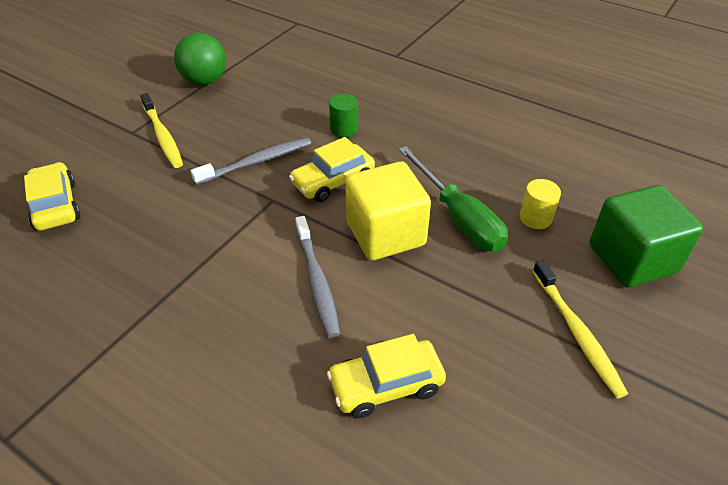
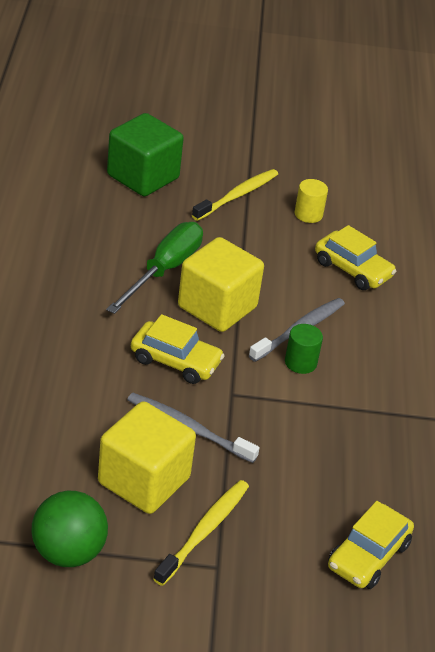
camera: 125 degrees left, 5 degrees down
green cylinder [329,94,358,137] -> green cylinder moved to [285,324,323,374]
yellow cylinder [520,179,561,229] -> yellow cylinder moved to [295,179,328,223]
none -> yellow cube [98,401,196,514]

